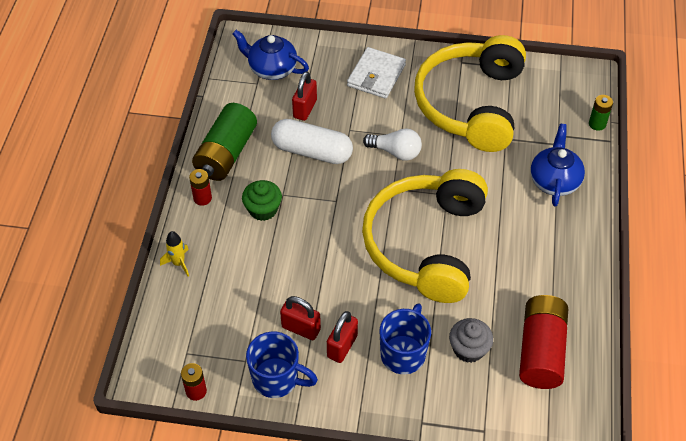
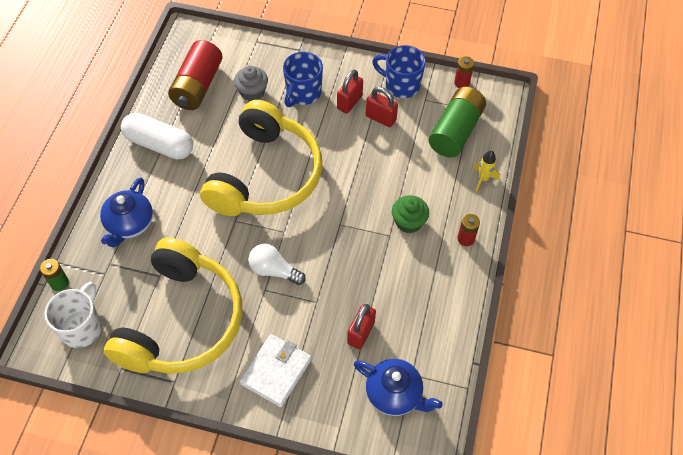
camera: 175 degrees left, 5 degrees up
green battery [192,103,257,181] -> green battery moved to [428,87,486,157]
white capsule [271,119,353,164] -> white capsule moved to [121,113,193,160]
none -> white mug [45,282,102,348]

